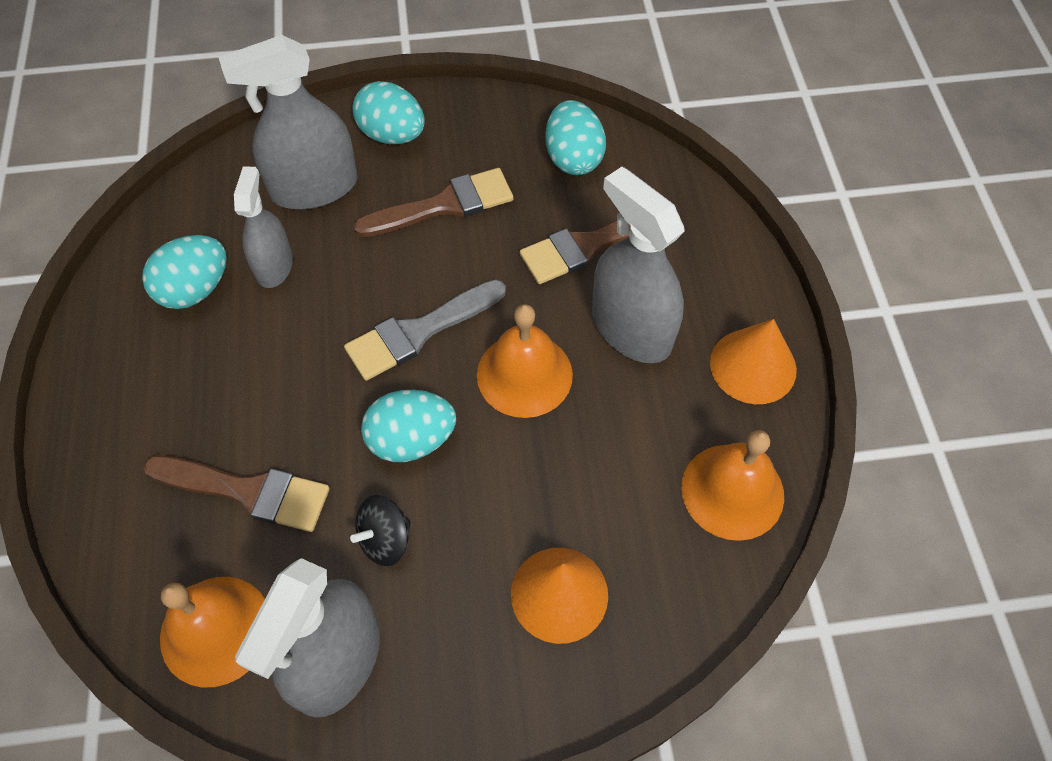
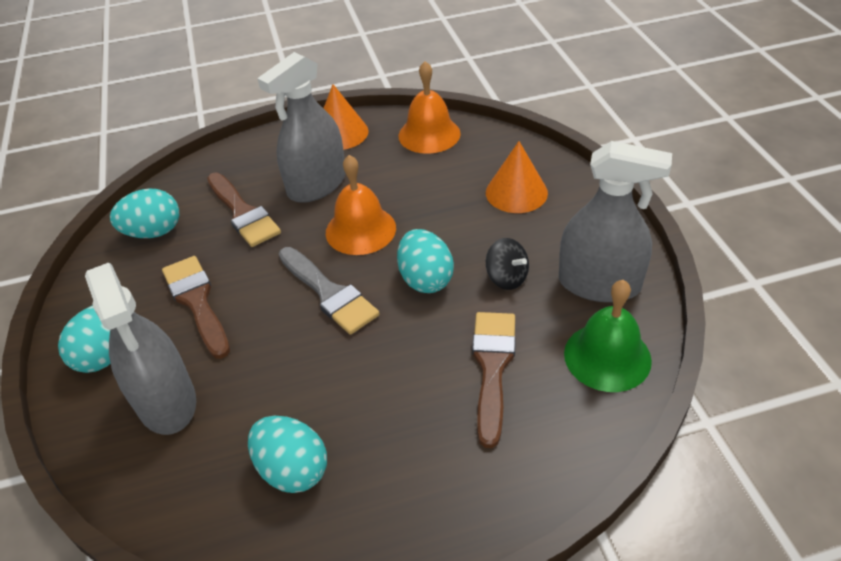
camera: 95 degrees left, 15 degrees down
orange bell [160,577,265,688] -> green bell [564,280,652,392]
grey spray bottle [234,166,293,288] -> none

